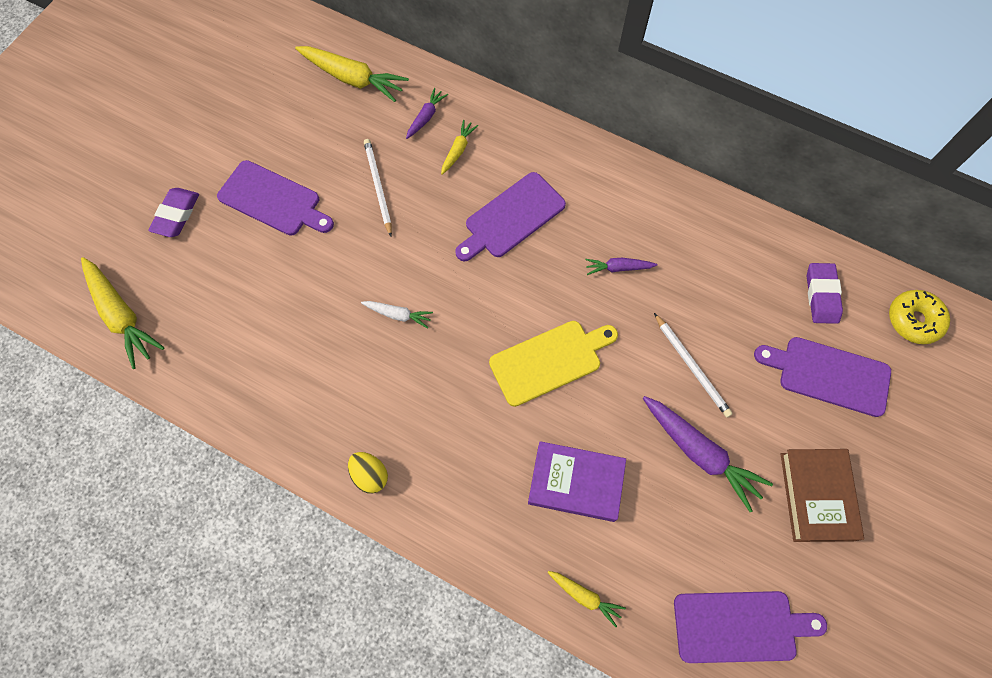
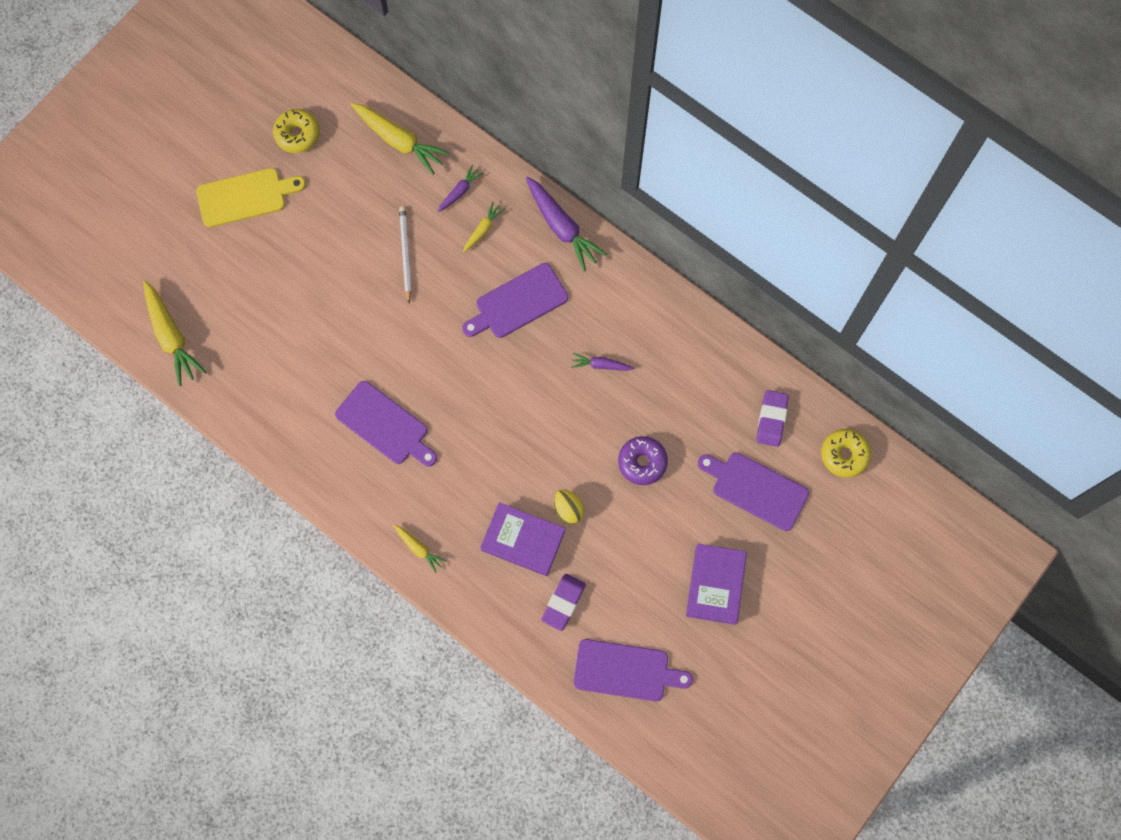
camera: 10 degrees right, 5 degrees up
purple eraser [148,188,199,237] -> purple eraser moved to [541,574,586,631]
purple cutting board [217,160,334,236] -> purple cutting board moved to [335,381,437,467]
yellow egg [348,452,388,494] -> yellow egg moved to [554,489,584,524]
white carrot [361,301,433,329] -> none
yellow cutting board [489,321,618,407] -> yellow cutting board moved to [196,168,306,228]
yellow carrot [547,571,626,627] -> yellow carrot moved to [393,525,446,573]
purple carrot [643,396,773,512] -> purple carrot moved to [526,176,607,271]
white pencil [654,313,733,417] -> purple donut [618,436,668,485]
brown book [781,449,864,542] -> purple book [686,544,747,625]
none -> yellow donut [273,109,320,153]

